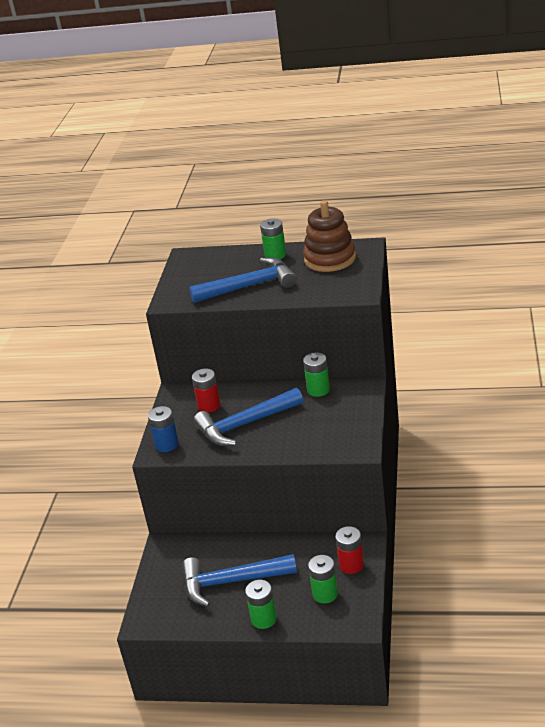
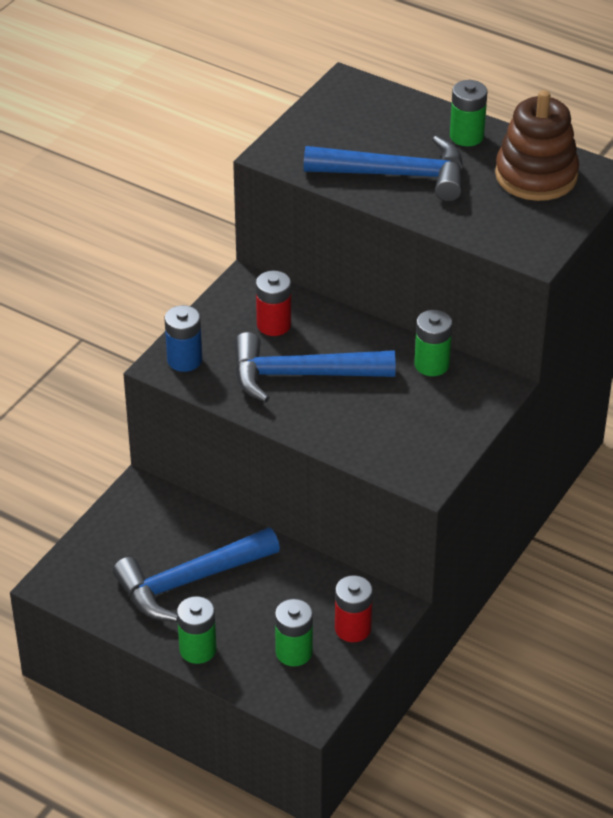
camera: 20 degrees right, 10 degrees up
blue hammer [182,554,297,607] -> blue hammer turned 45 degrees counterclockwise [113,527,280,621]

